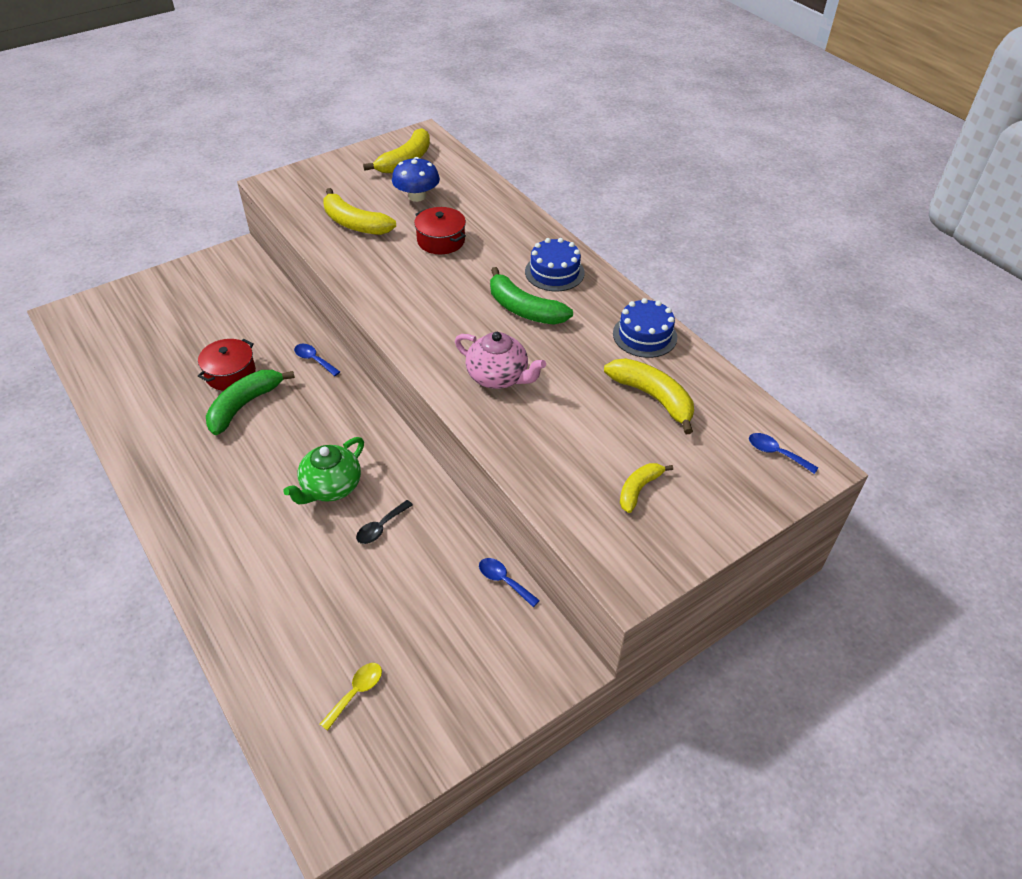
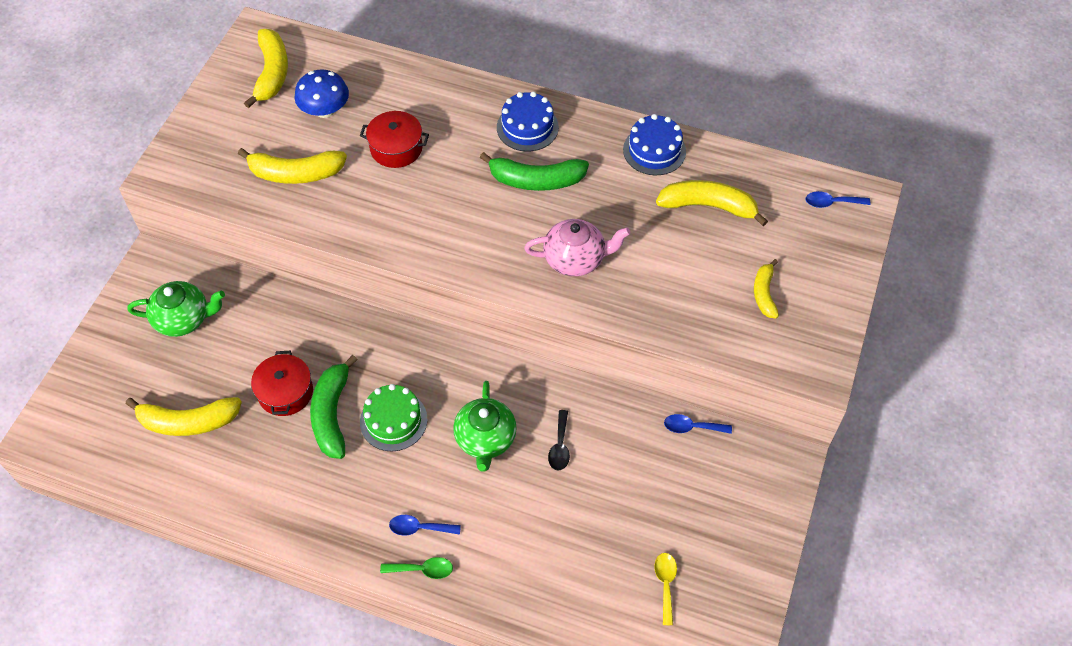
camera: 35 degrees left, 10 degrees up
blue spoon [294,344,340,376] -> blue spoon moved to [389,515,461,536]
none -> yellow banana [126,397,242,436]
none -> green teapot [128,281,225,337]
none -> green cake [360,384,428,451]
none -> green spoon [380,557,453,579]

